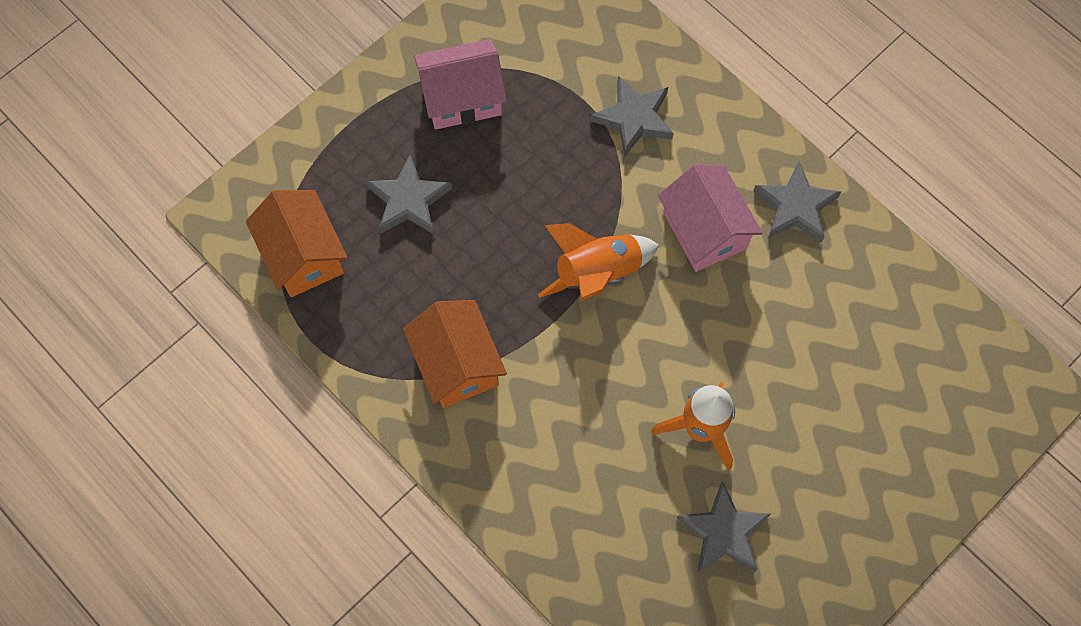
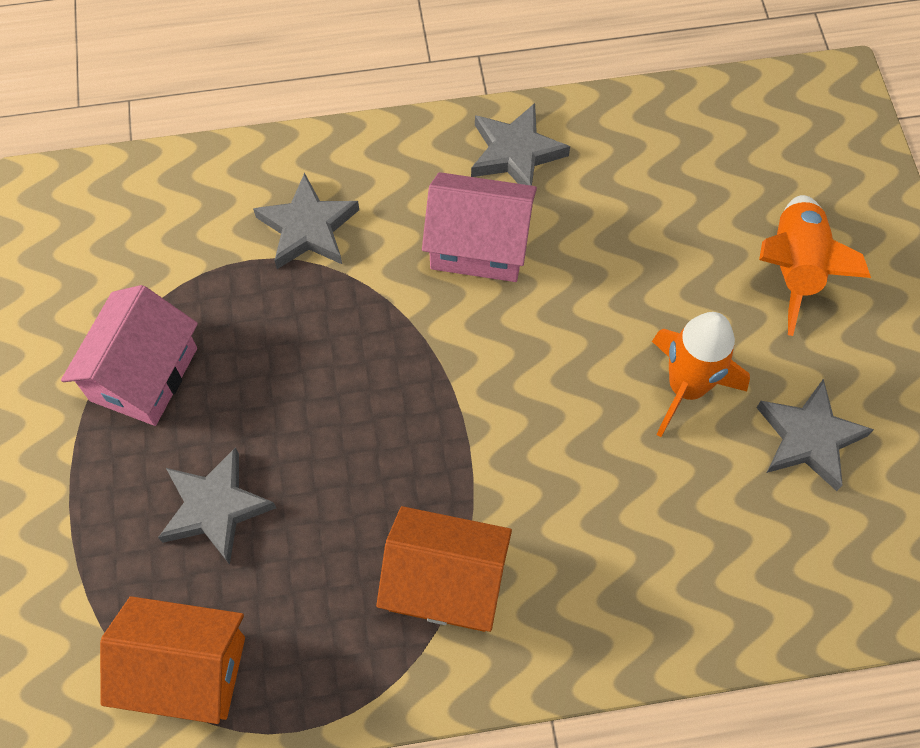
camera: 55 degrees left, 5 degrees down
orange rocket [538,223,659,301] -> orange rocket moved to [759,195,871,336]

